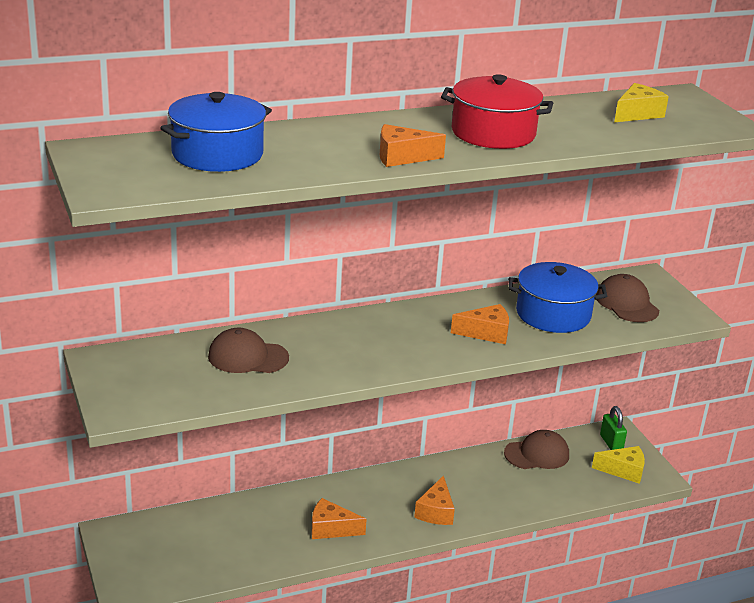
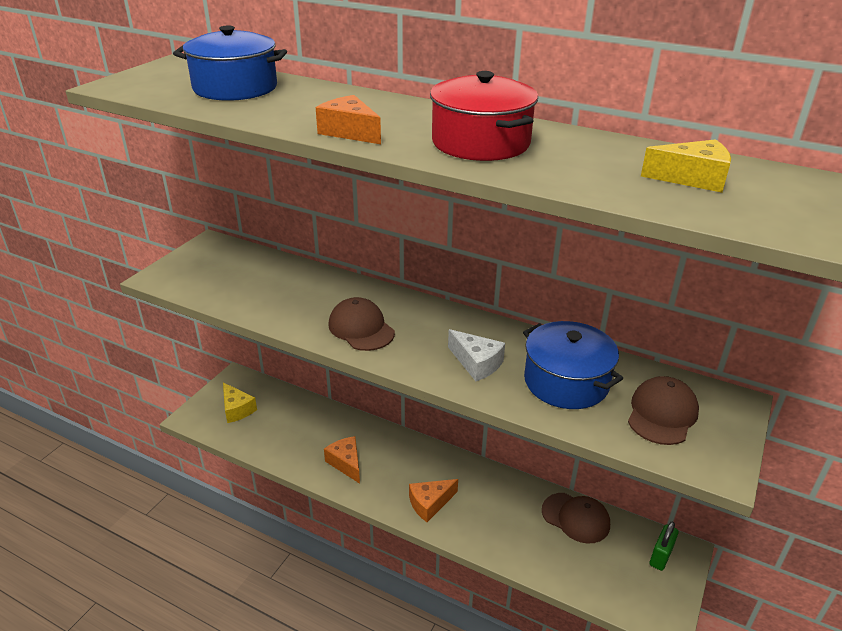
camera: 50 degrees right, 5 degrees up
brown cap [208,327,289,373] -> brown cap moved to [328,297,395,351]
orange cheese [451,304,509,344] -> white cheese [448,329,505,381]
yellow cheese [592,446,645,484] -> yellow cheese moved to [223,382,257,423]

